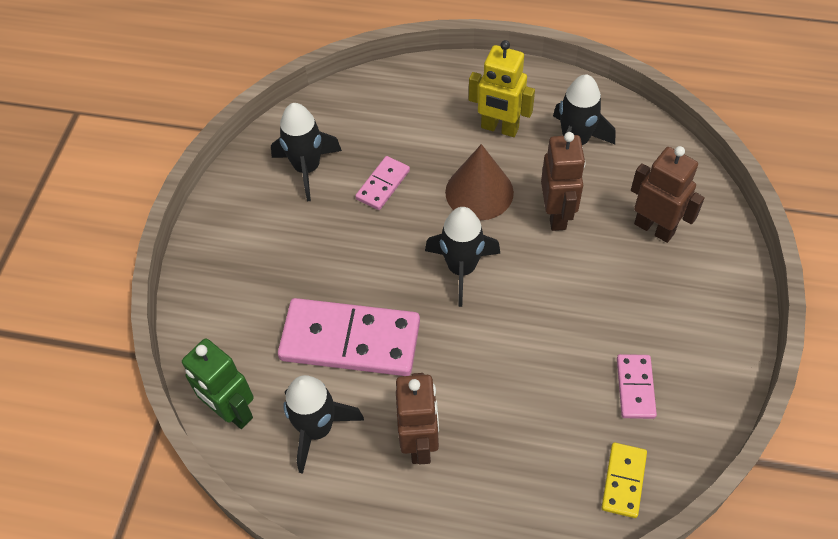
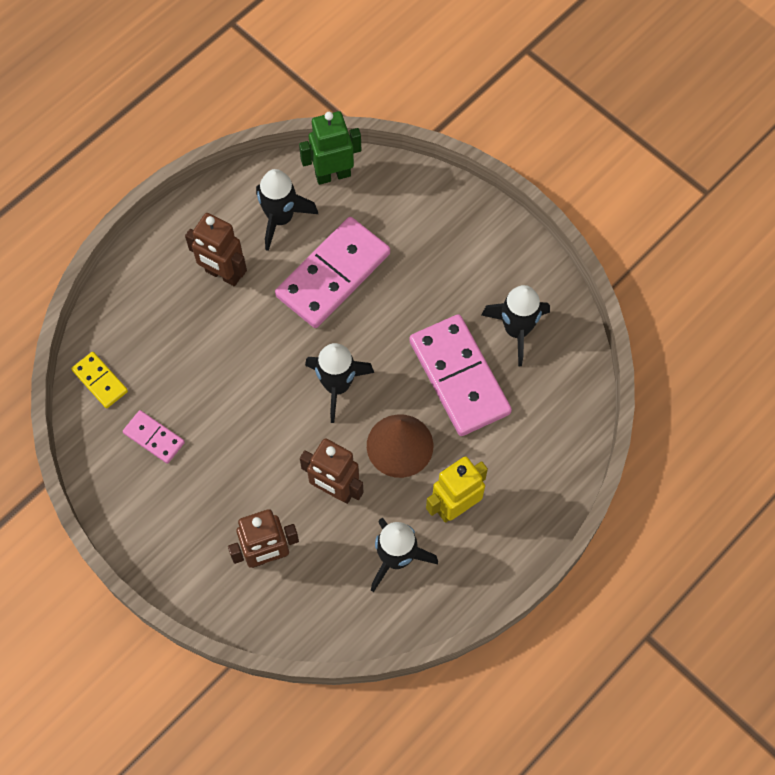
camera: 120 degrees right, 10 degrees up
pink domino [355,156,410,210] -> pink domino [409,314,512,436], size x2.06

